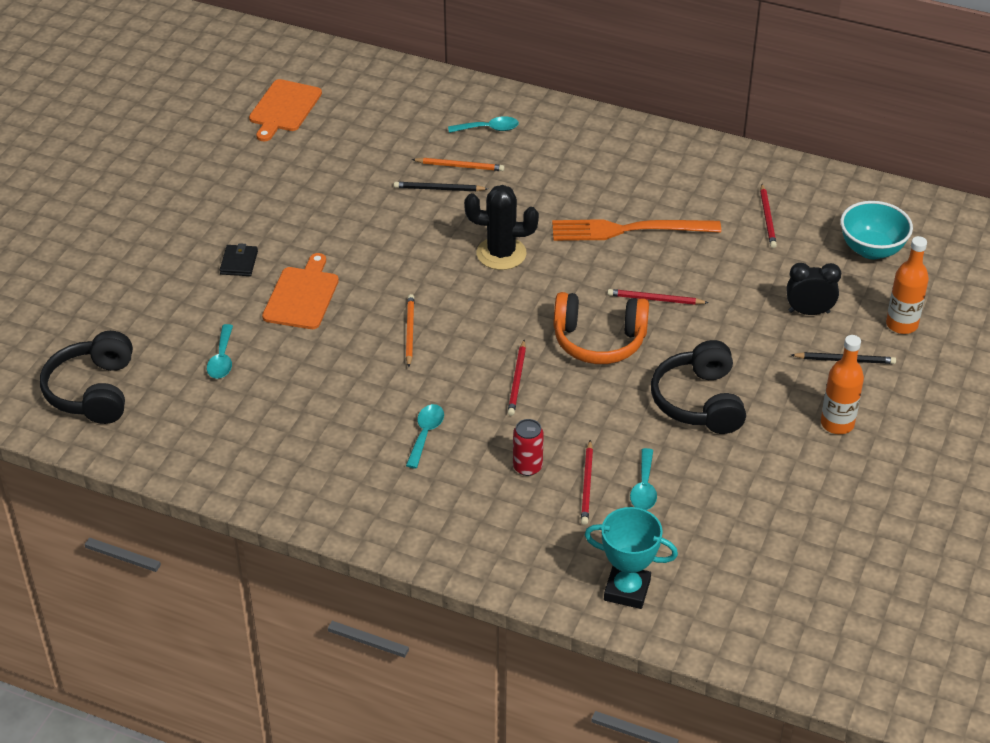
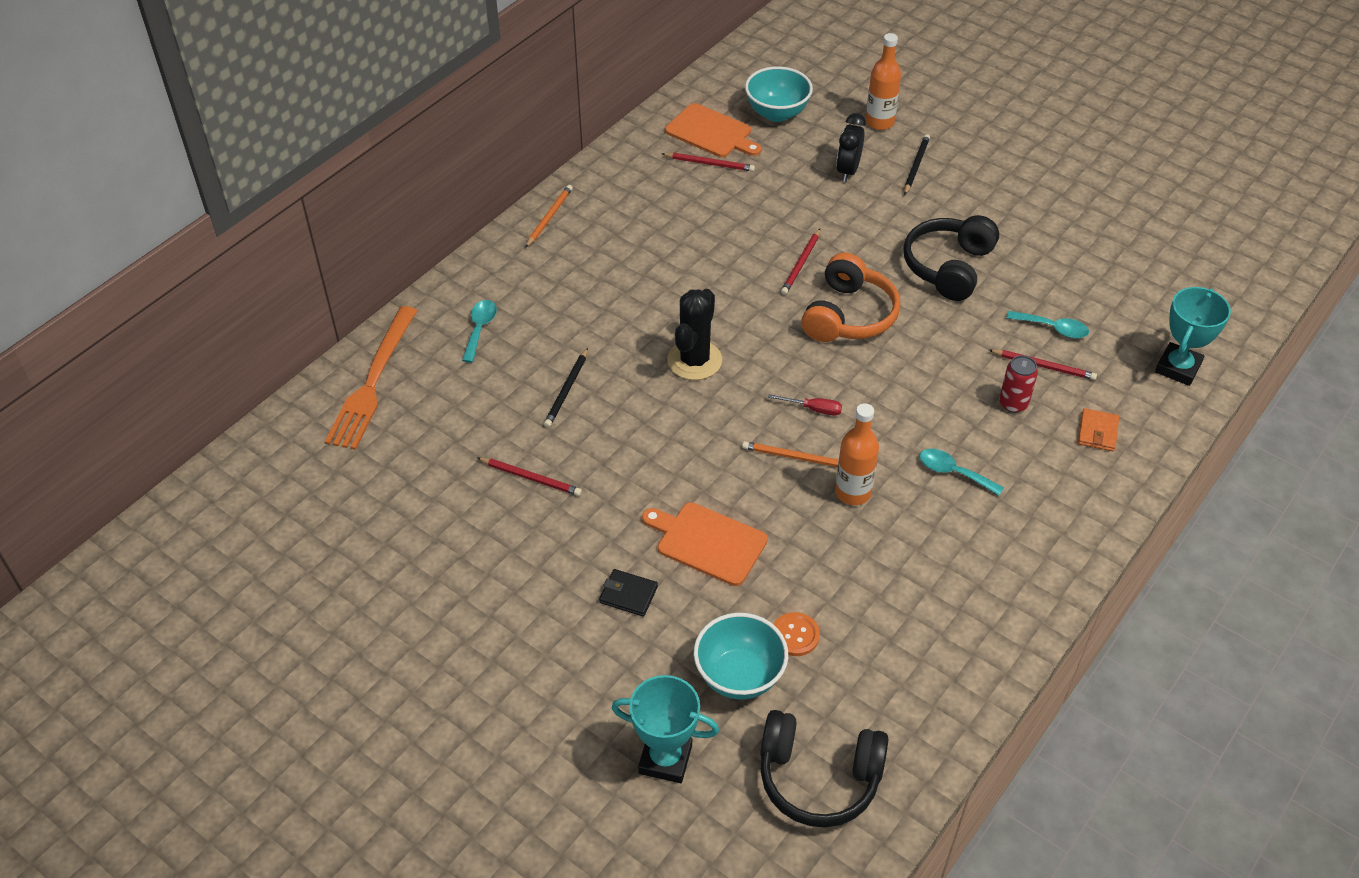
camera: 75 degrees left, 5 degrees up
turquoise spoon [207,324,233,379] -> orange button [773,612,820,656]
orange cutting board [249,79,322,141] -> orange cutting board moved to [665,103,762,157]
orange pencil [412,158,505,171] -> orange pencil moved to [525,185,573,248]
red pencil [508,340,526,416] -> red pencil moved to [477,457,582,496]
orange fork [552,219,721,241] -> orange fork moved to [325,306,418,450]
black headphones [651,340,746,434] -> black headphones turned 105 degrees clockwise [903,215,999,301]
orange bottle [821,335,864,434] -> orange bottle moved to [835,403,879,505]
none -> turquoise trophy [612,675,719,783]
none -> turquoise bowl [694,613,788,700]
none -> red screwdriver [768,394,842,416]
none -> orange wallet [1078,408,1119,451]

